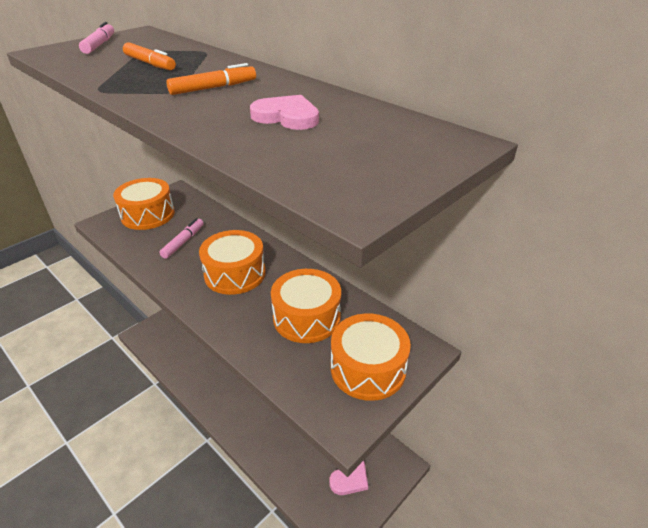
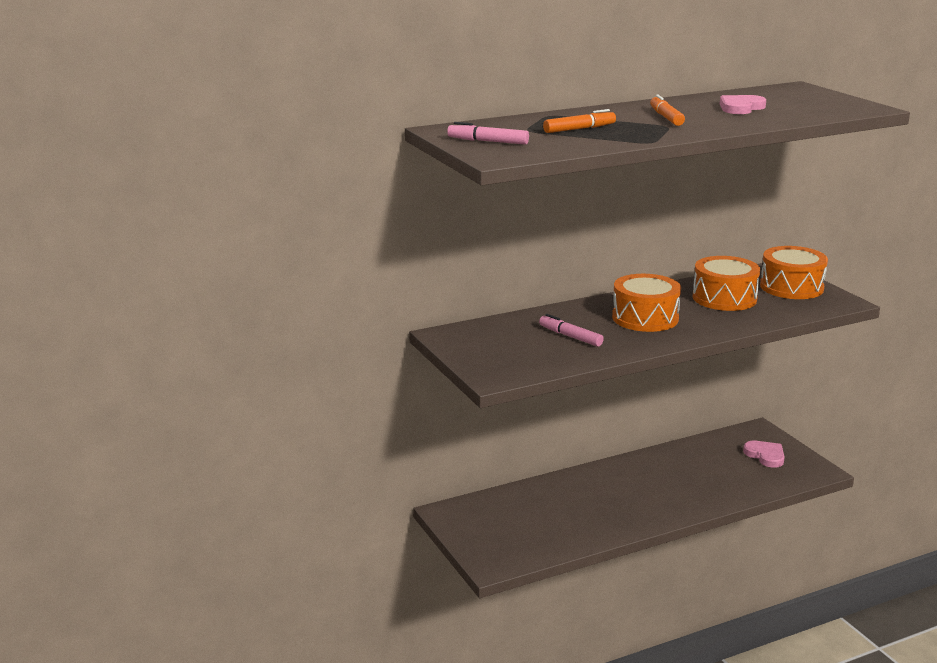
camera: 70 degrees left, 15 degrees down
orange drum [113,178,175,230] -> none

